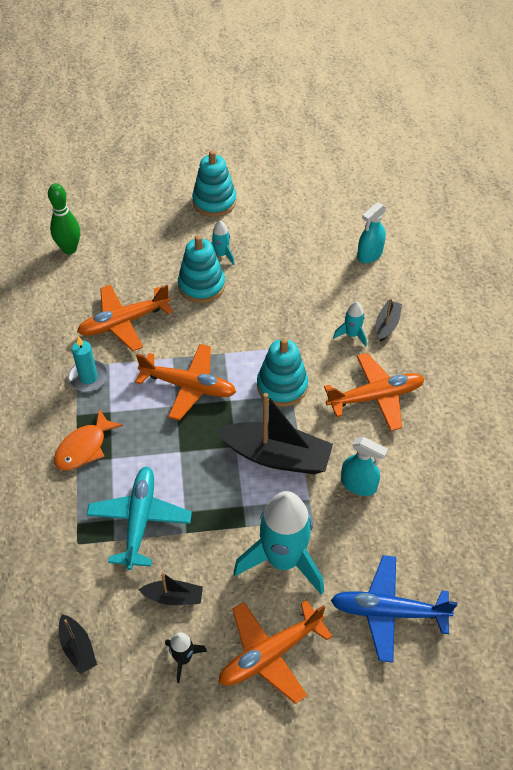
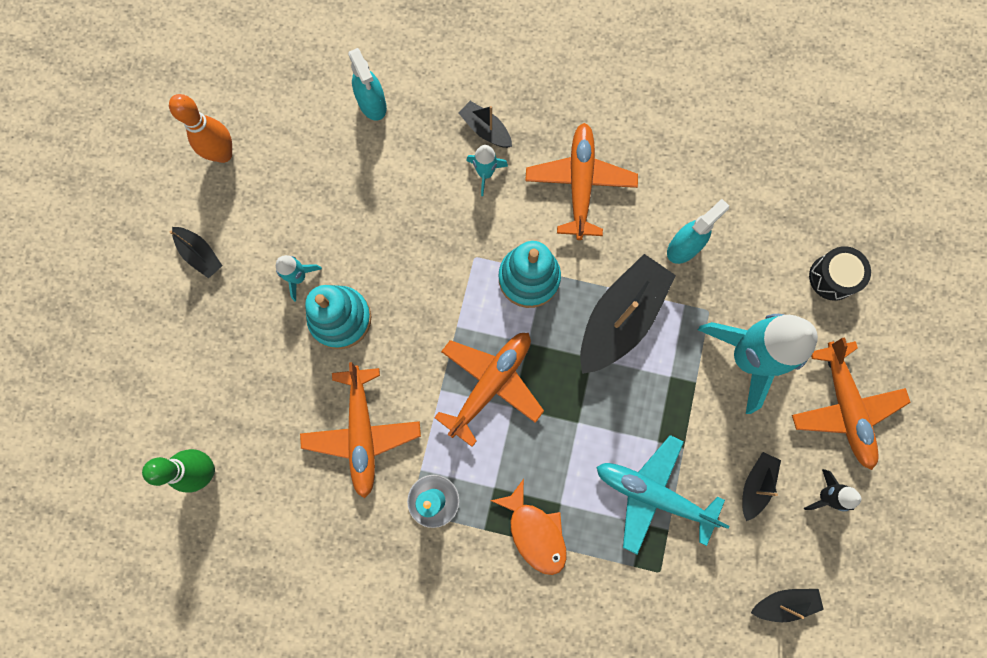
camera: 70 degrees left, 25 degrees up
turquoise stacking toy [192,150,236,217] -> black boat [169,227,223,279]
blue plane [331,555,458,663] -> black drum [809,246,871,301]
none -> orange bowling pin [169,94,232,163]

